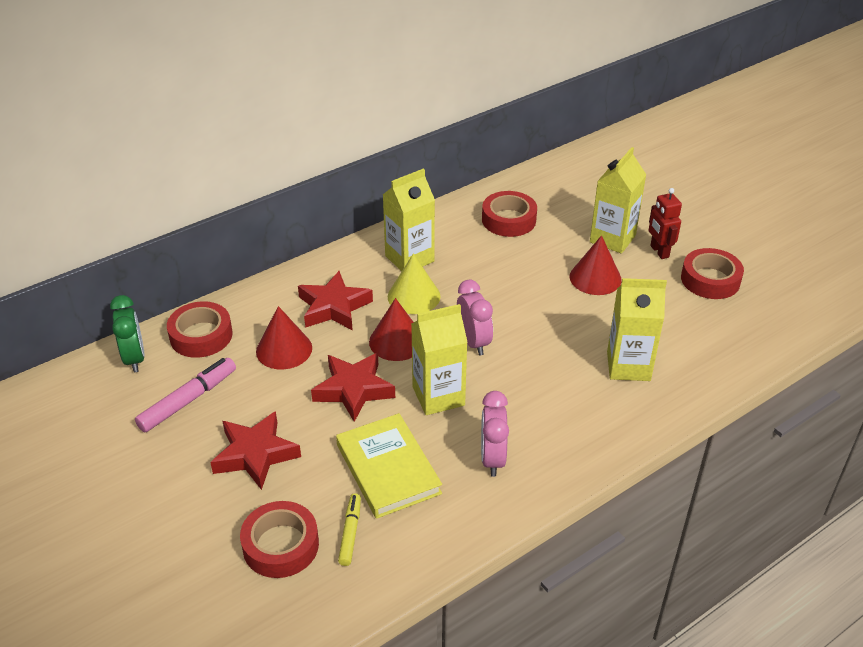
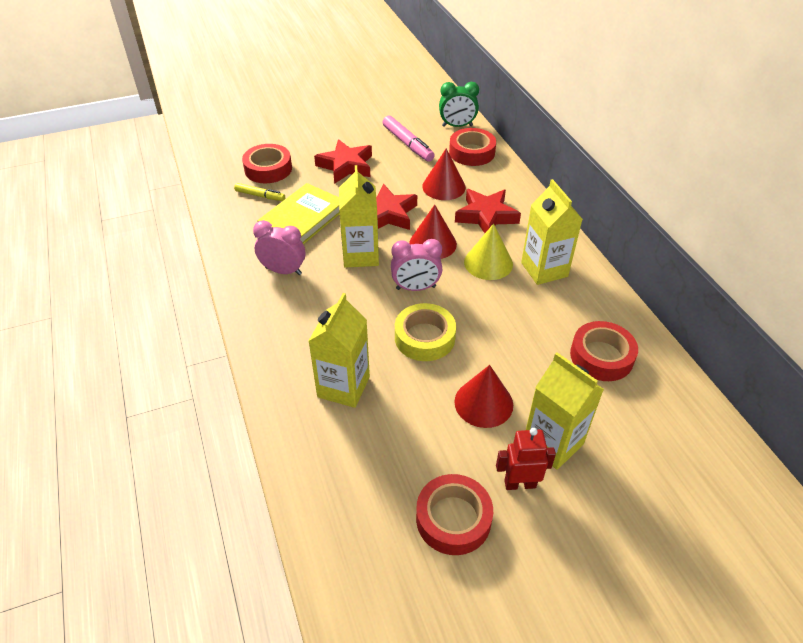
camera: 105 degrees right, 5 degrees up
yellow book [336,413,442,519] -> yellow book turned 45 degrees counterclockwise [257,183,340,244]
none -> yellow tape [395,303,456,361]

